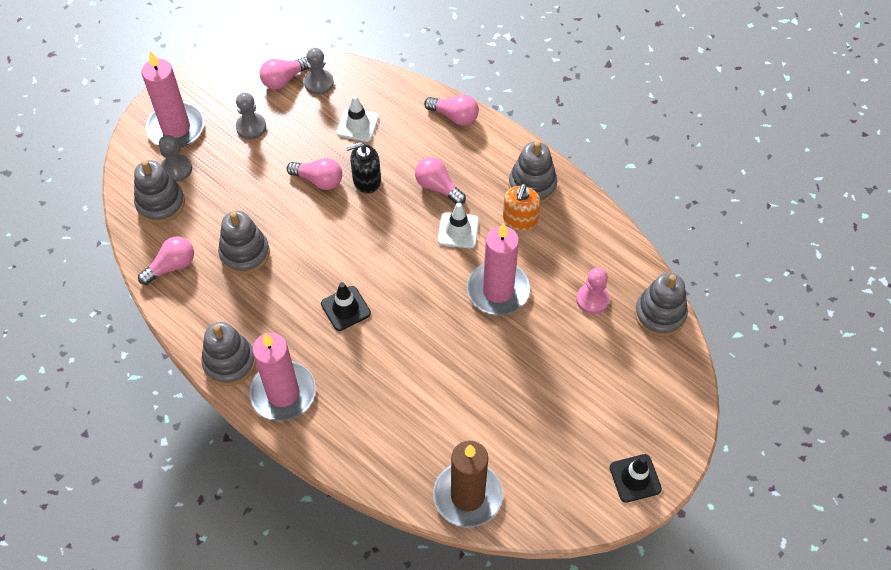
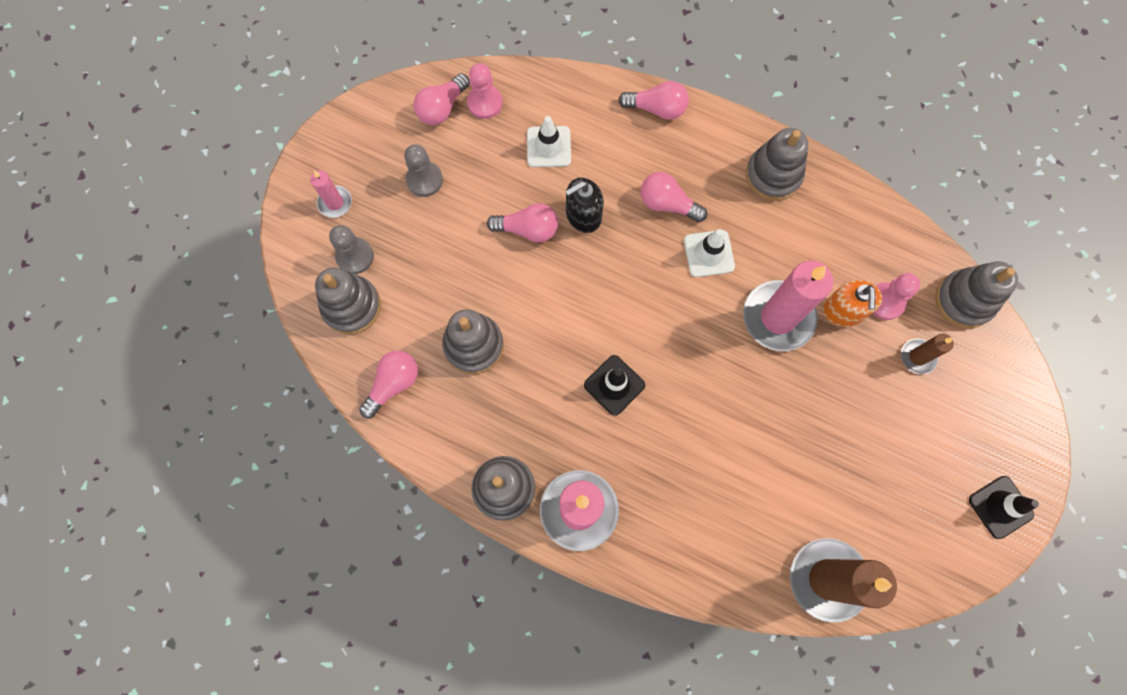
camera: 15 degrees left, 15 degrees up
pink candle [142,51,204,147] -> pink candle [310,170,352,218], size x0.49
grey pawn [304,48,334,95] -> pink pawn [467,63,503,119]
orange soap dispenser [503,184,541,231] -> orange soap dispenser moved to [823,280,882,327]
none -> brown candle [901,334,954,374]

